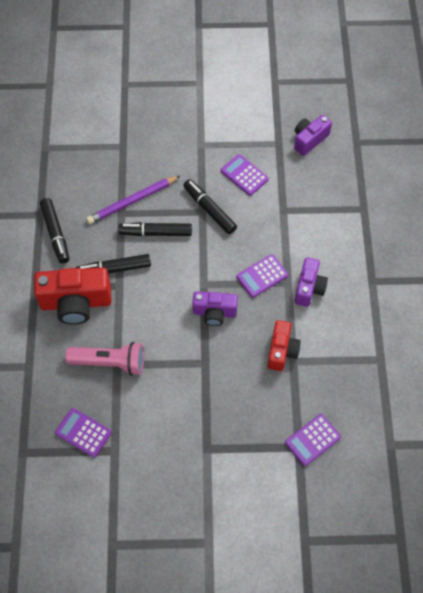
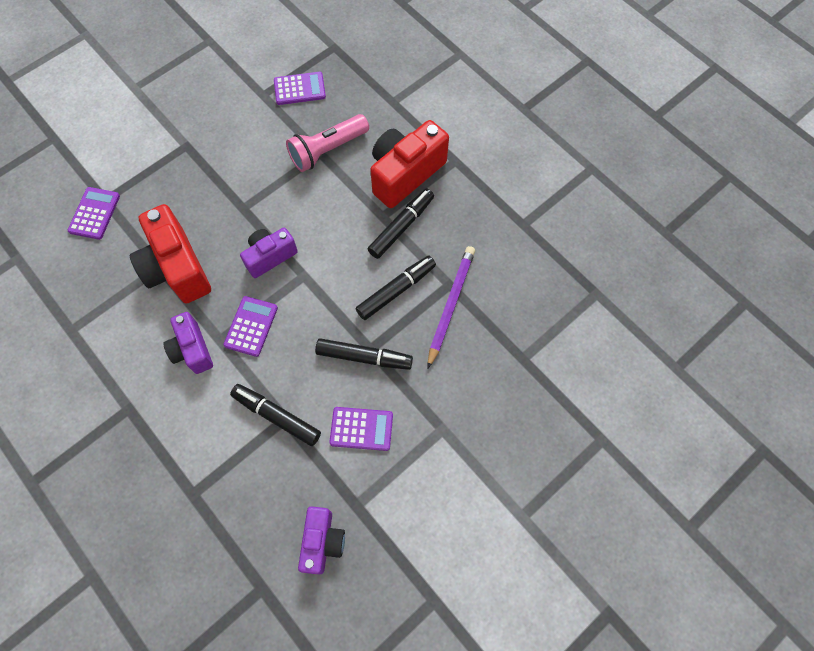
camera: 140 degrees right, 5 degrees up
black marker [40,198,69,264] -> black marker moved to [230,384,321,446]
red camera [268,320,301,371] -> red camera [130,204,211,304], size x1.64

